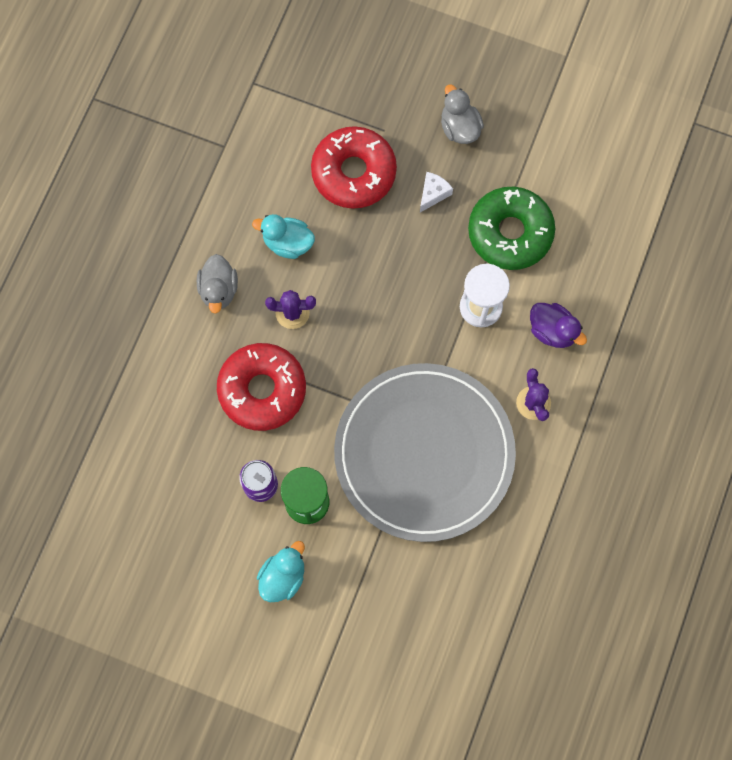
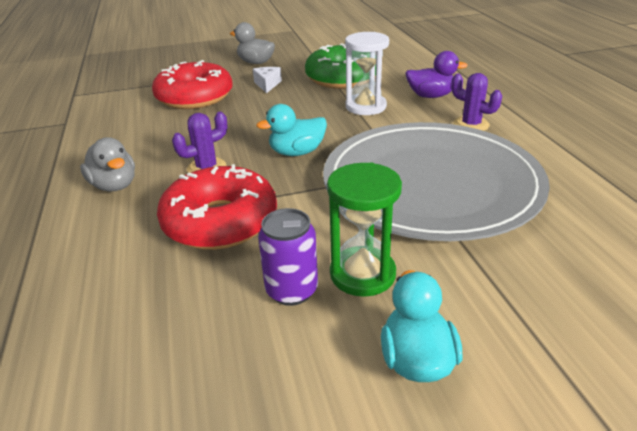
camera: 35 degrees left, 40 degrees down
turquoise duck [252,214,315,259] -> turquoise duck moved to [256,104,327,156]

